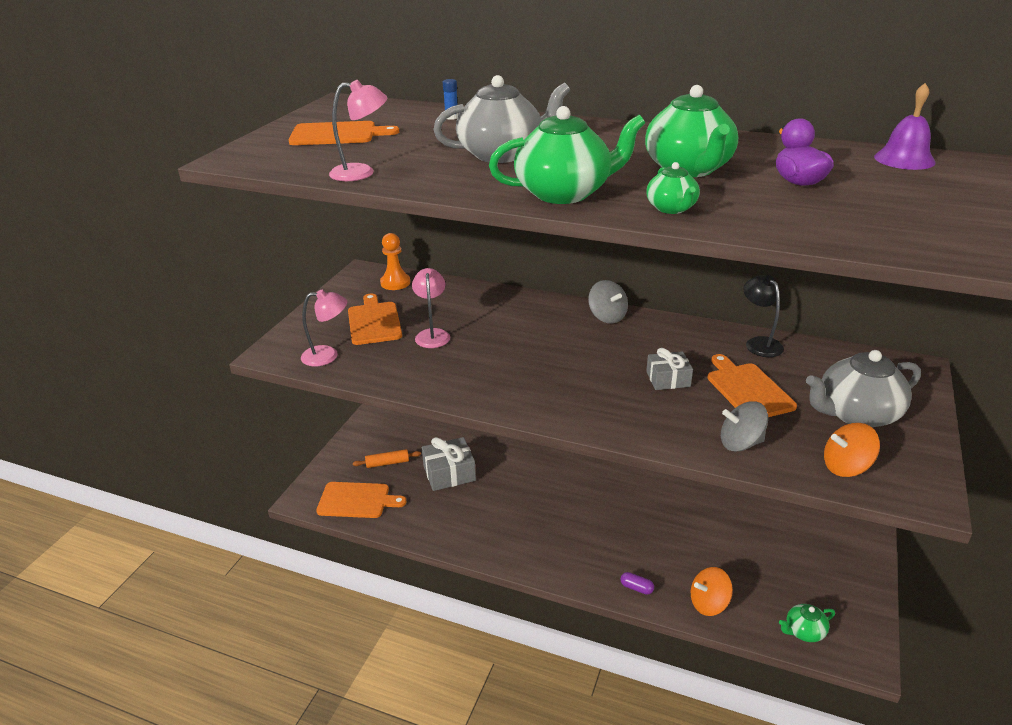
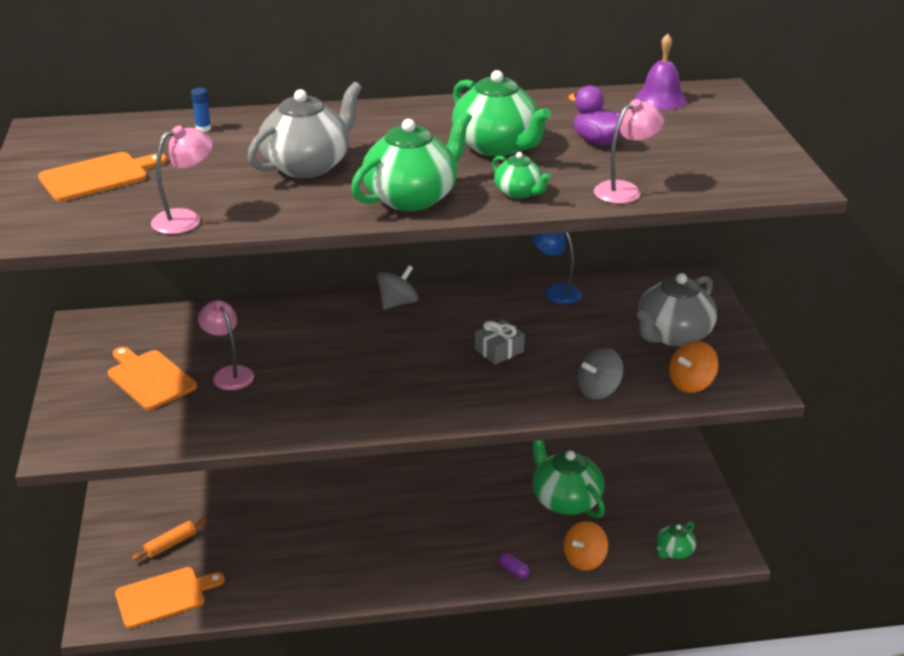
camera: 30 degrees left, 0 degrees up
pink lamp [301,290,347,366] -> pink lamp moved to [594,99,664,204]
orange pawn [380,233,410,290] -> none
grey gift [422,437,476,491] -> none
grey spinning top [588,280,628,323] -> grey spinning top turned 75 degrees counterclockwise [377,265,419,310]
purple capsule [620,572,654,595] -> purple capsule turned 45 degrees clockwise [499,553,530,579]
orange cutting board [708,354,797,417] -> none
black lamp [743,275,784,357] -> blue lamp [533,232,582,304]
none -> green teapot [533,440,605,518]

